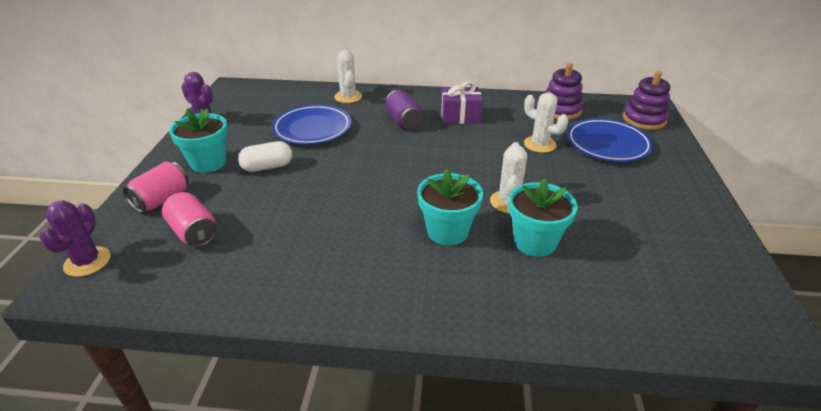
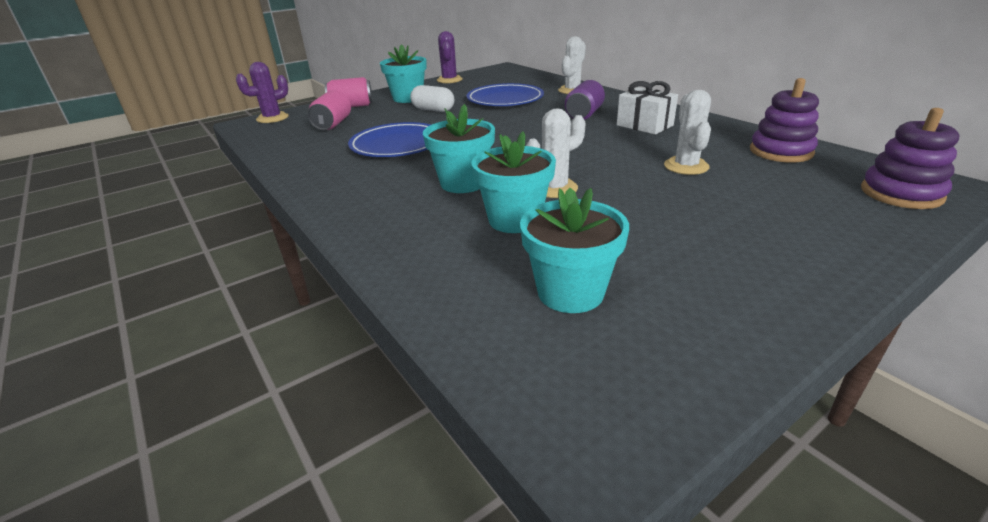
camera: 50 degrees right, 5 degrees down
purple gift [441,81,483,124] -> white gift [617,81,678,135]
blue plate [567,118,653,162] -> blue plate moved to [348,122,431,157]
none -> turquoise flower pot [520,188,629,313]

